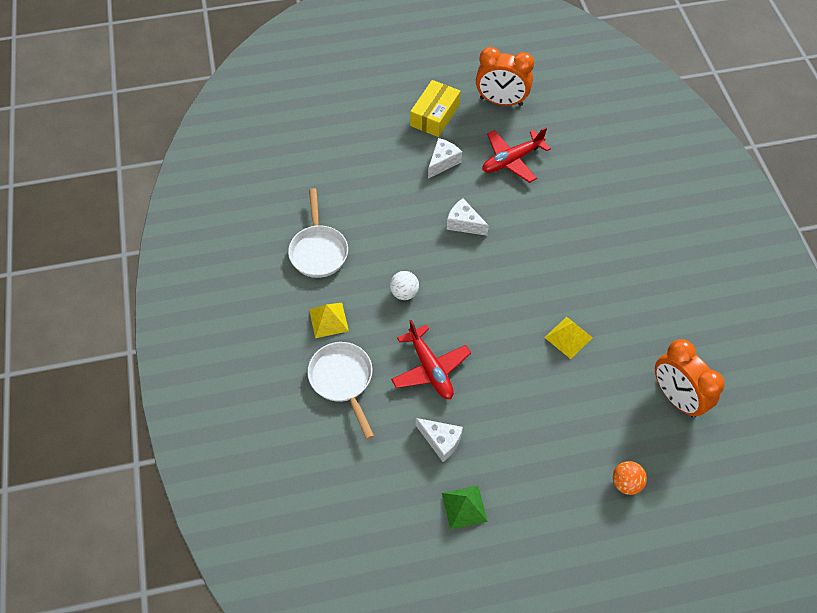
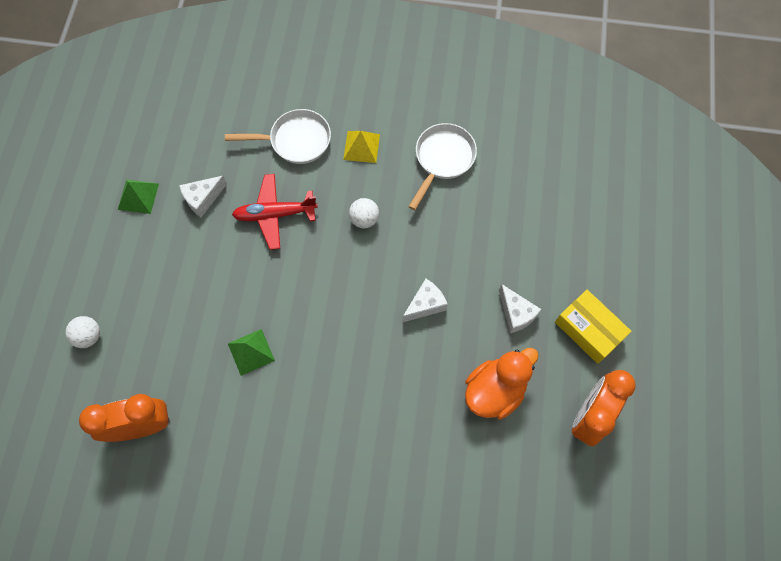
camera: 110 degrees right, 10 degrees up
white pan [288,188,348,278] -> white pan turned 105 degrees clockwise [408,123,477,210]
red plane [482,127,551,183] -> orange duck [465,348,538,419]
yellow pyramid [545,317,593,359] -> green pyramid [228,329,275,376]
orange ball [613,461,647,495] -> white ball [65,316,100,348]

